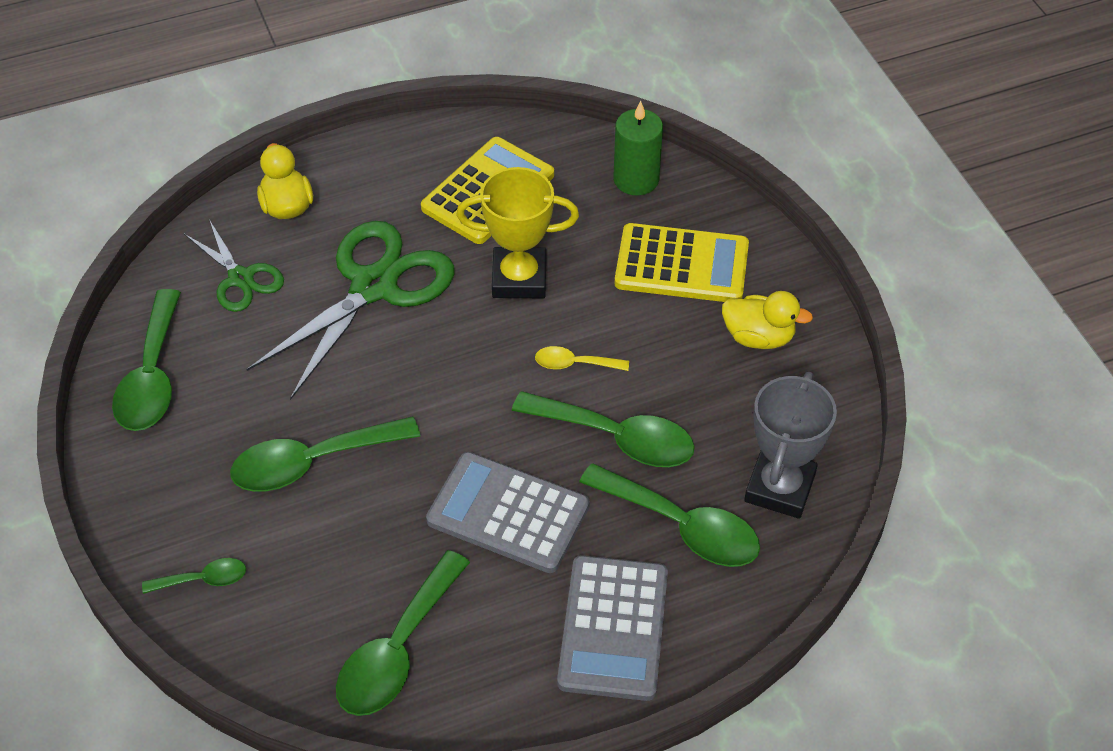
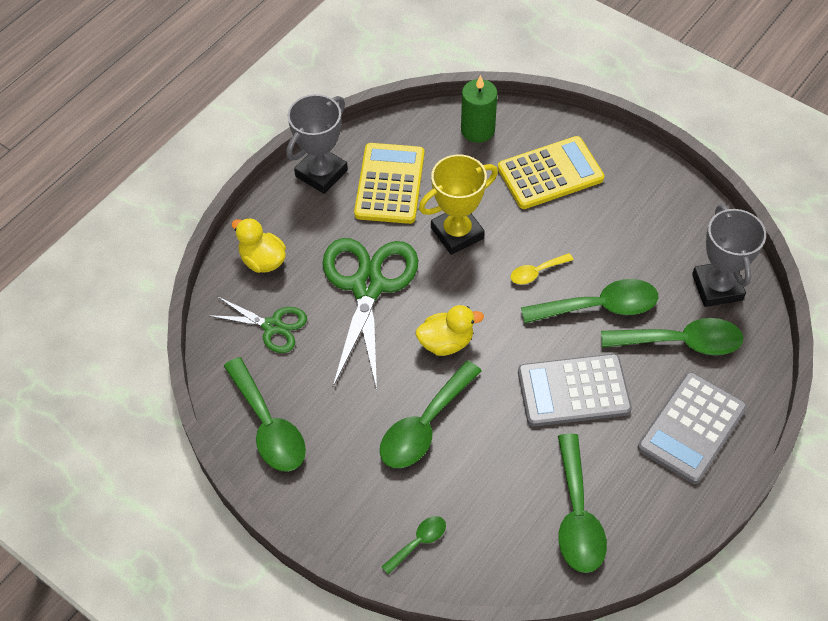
camera: 30 degrees left, 5 degrees up
grey calculator [557,555,668,701] -> grey calculator turned 60 degrees clockwise [638,372,747,484]
yellow duck [722,291,813,349] -> yellow duck moved to [416,305,484,356]
none -> grey trophy [286,94,348,194]

